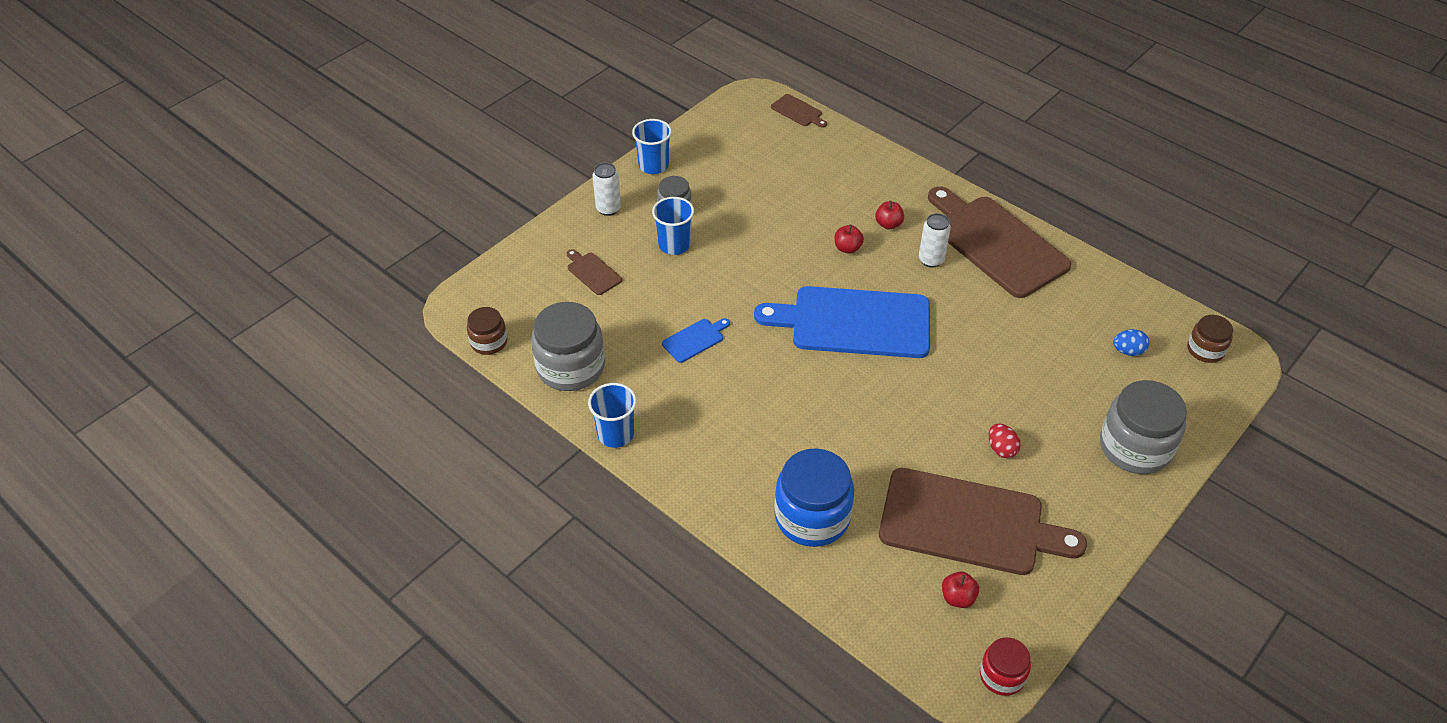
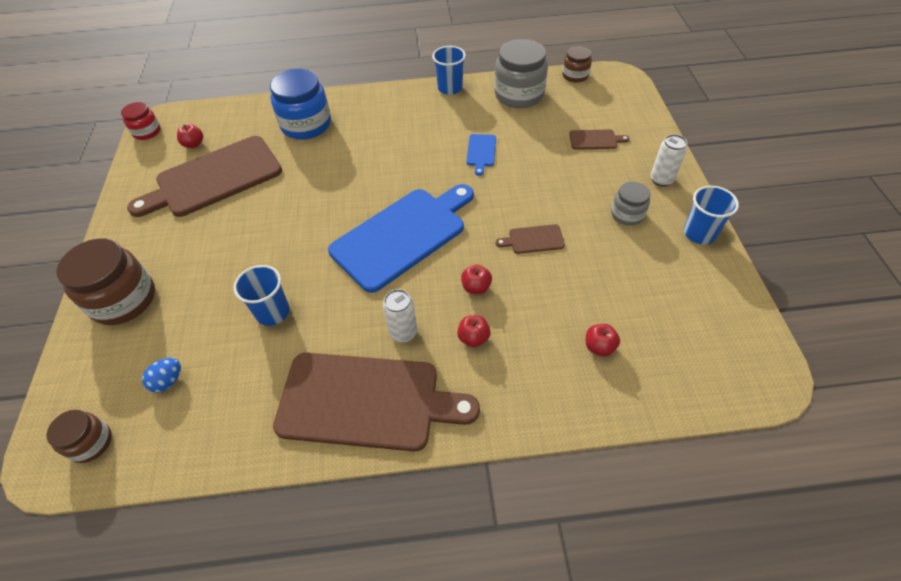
camera: 135 degrees right, 5 degrees up
blue cup [652,197,694,255] -> blue cup moved to [233,265,290,326]
brown cutting board [771,94,827,128] -> brown cutting board moved to [496,224,565,254]
red egg [989,423,1021,458] -> none
grey jar [1100,380,1187,474] -> brown jar [56,239,155,325]
none -> red apple [586,324,620,357]

